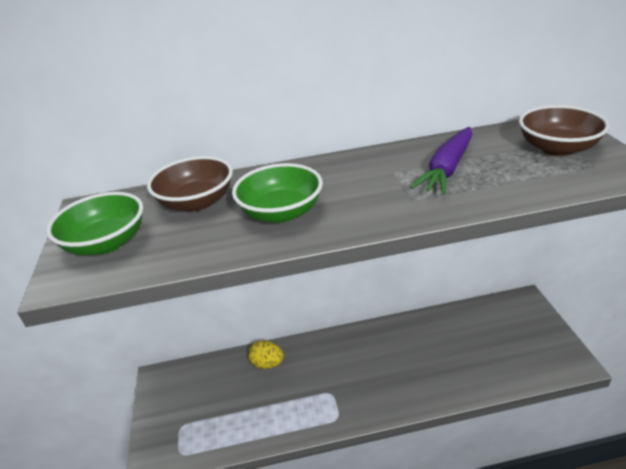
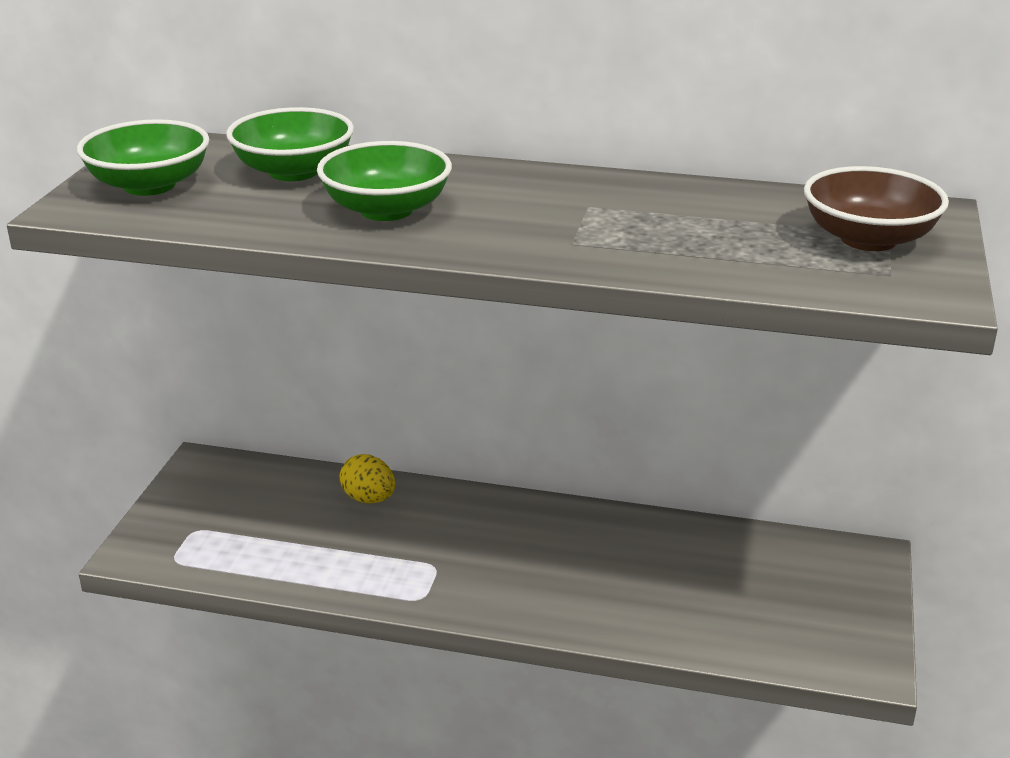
camera: 20 degrees right, 5 degrees down
brown bowl [147,156,233,212] -> green bowl [226,107,354,181]
purple carrot [410,127,472,195] -> none

